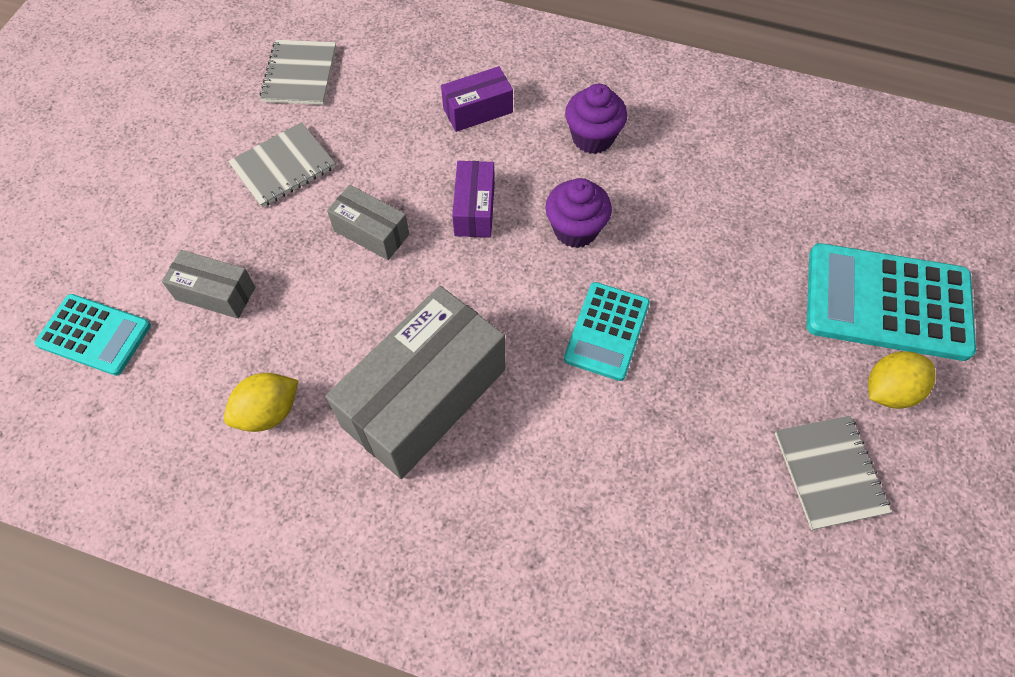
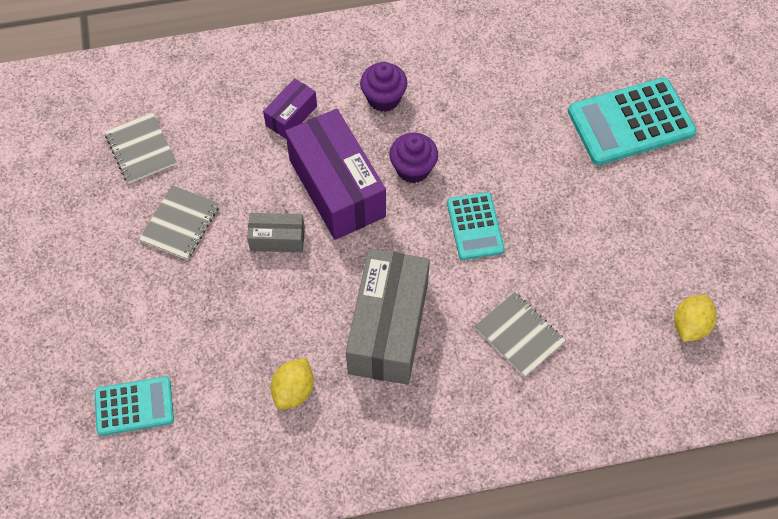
camera: 30 degrees left, 0 degrees up
grey box [162,250,255,319] -> none
purple box [452,161,495,237] -> purple box [285,109,386,240], size x2.04
grey notebook [775,416,891,530] -> grey notebook moved to [475,292,566,377]
yellow lemon [868,351,935,409] -> yellow lemon moved to [674,295,717,342]

